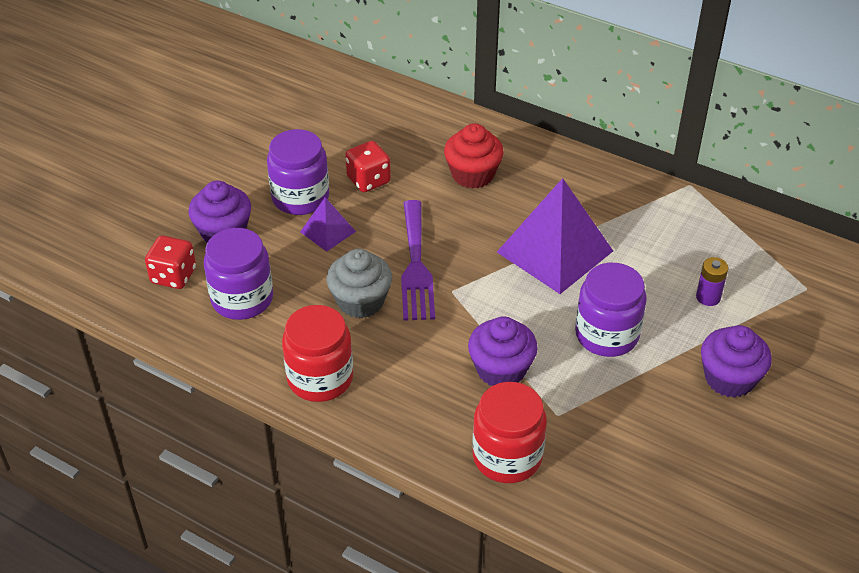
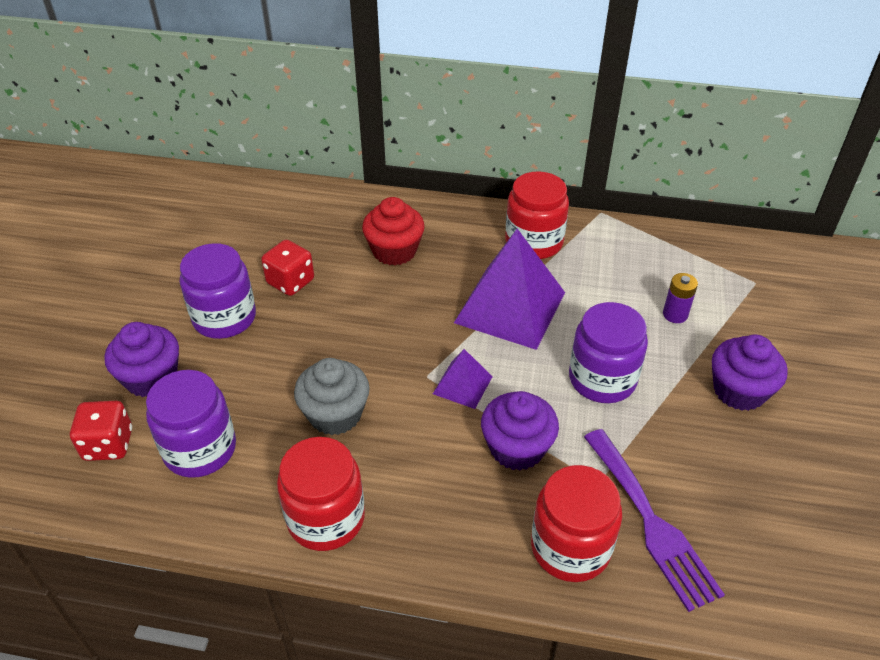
camera: 20 degrees left, 0 degrees up
purple pyramid [300,197,356,252] -> purple pyramid moved to [433,349,493,409]
purple fork [401,200,435,321] -> purple fork moved to [584,429,725,612]
none -> red jar [505,171,569,259]

